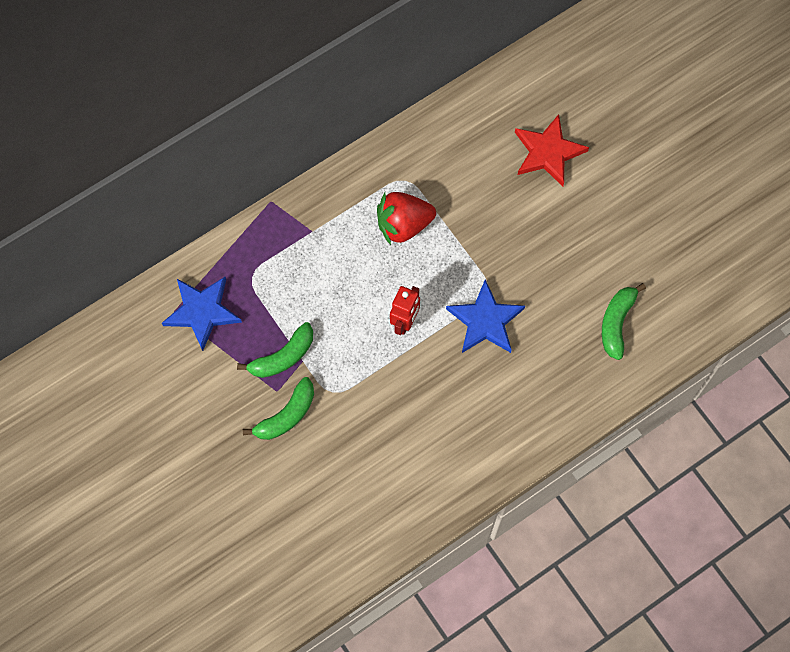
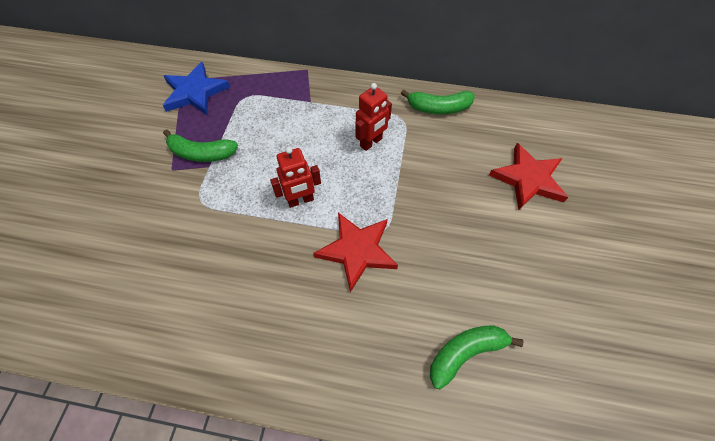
camera: 45 degrees right, 10 degrees down
green banana [243,377,314,440] -> green banana moved to [401,89,474,114]
red strawberry [377,192,436,245] -> red robot [355,83,392,151]
blue star [446,279,525,353] -> red star [313,213,398,292]

